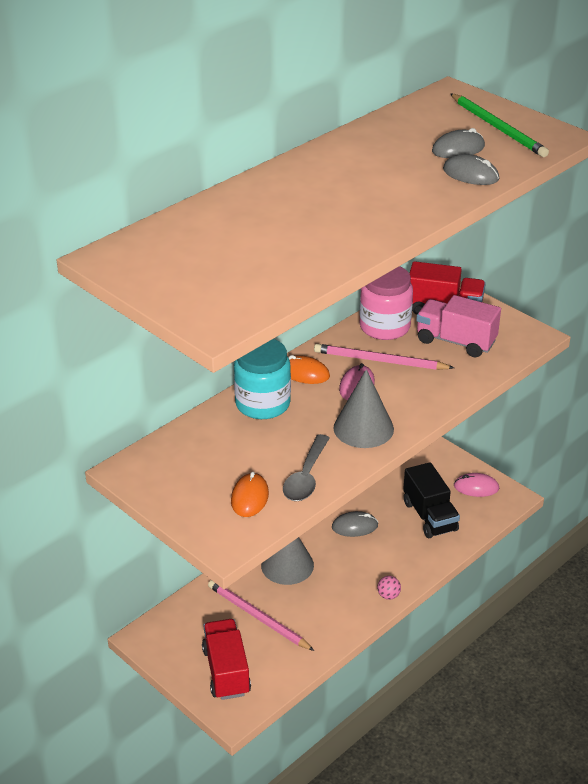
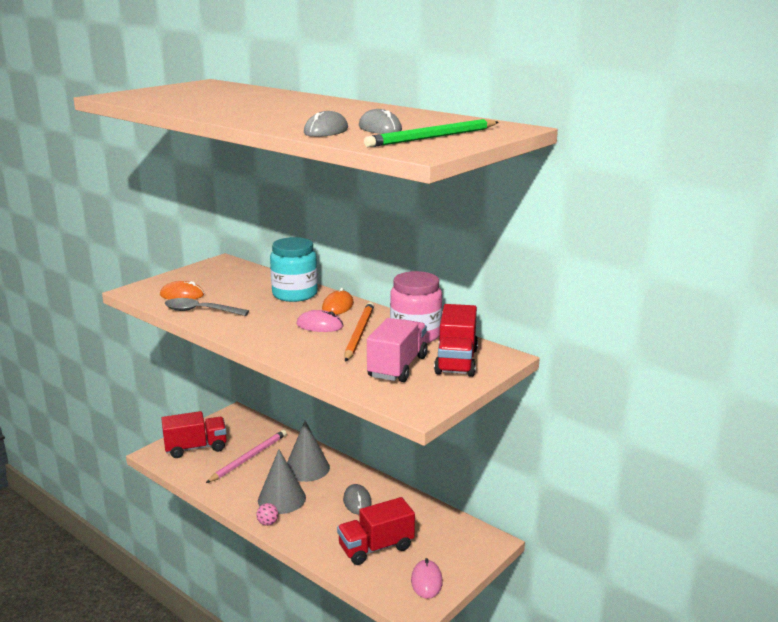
camera: 85 degrees right, 15 degrees down
pink pencil [314,344,454,370] -> orange pencil [345,302,374,362]
grey cone [333,369,394,448] -> grey cone moved to [258,449,306,514]
black truck [403,462,460,538] -> red truck [337,497,415,565]

